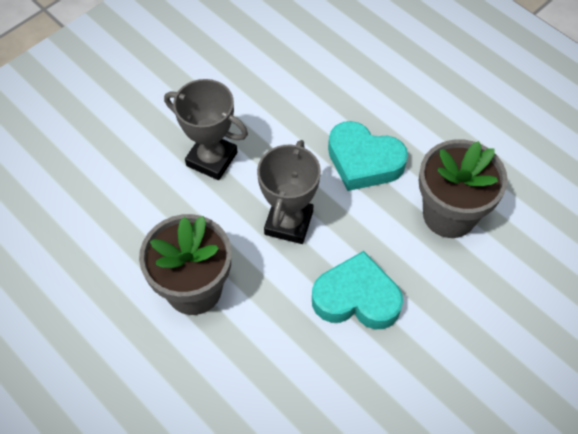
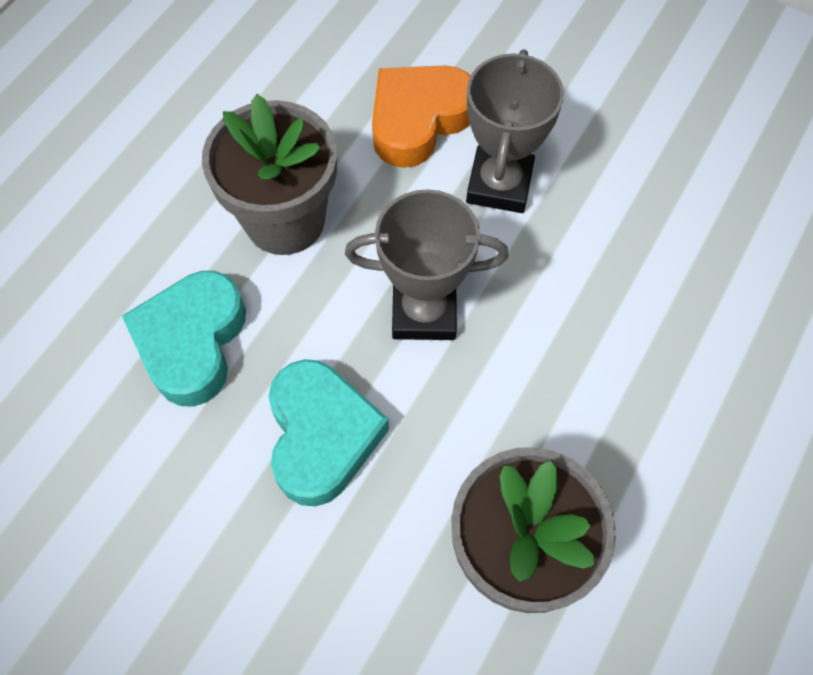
camera: 75 degrees right, 5 degrees up
turquoise heart [328,121,408,191] -> turquoise heart moved to [122,271,246,406]
none -> orange heart [372,65,470,168]

